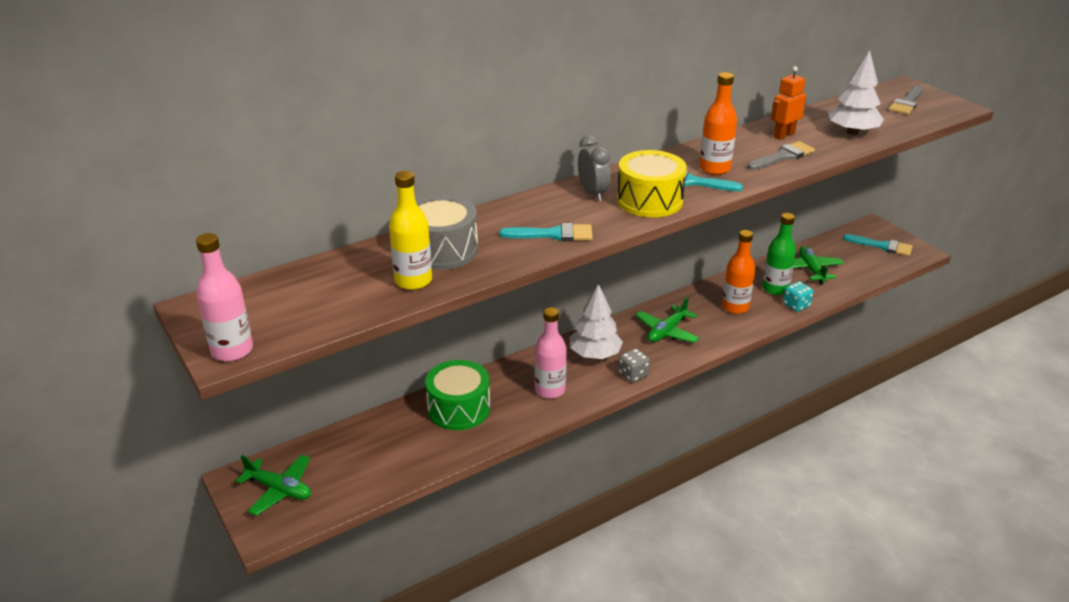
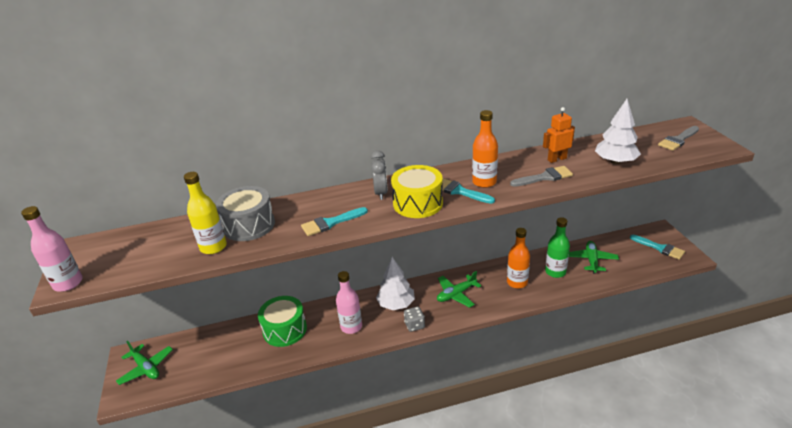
camera: 20 degrees right, 0 degrees up
turquoise brush [499,223,593,242] -> turquoise brush turned 135 degrees clockwise [301,207,368,236]
turquoise dice [783,281,814,312] -> none

